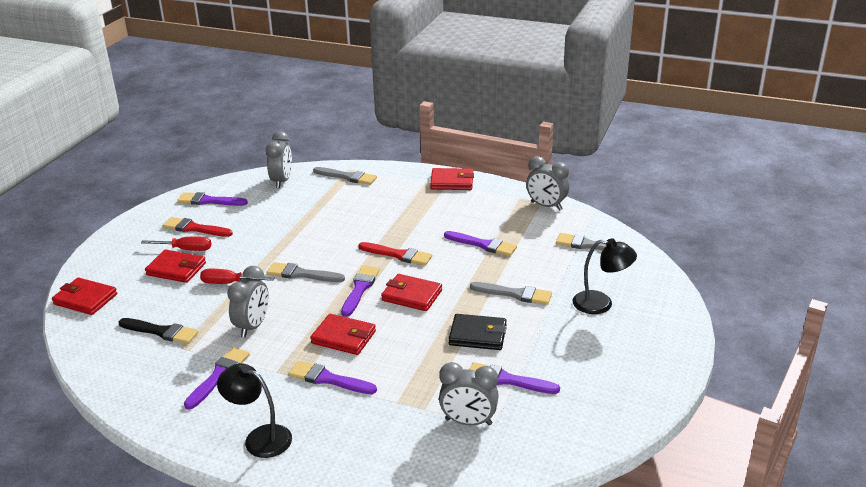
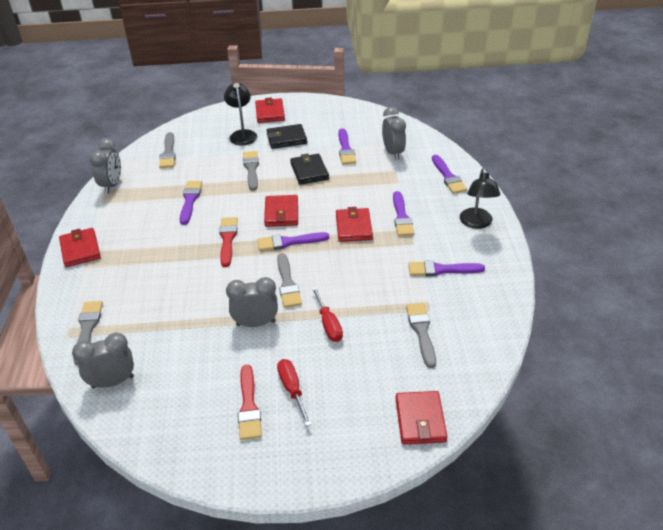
camera: 115 degrees left, 10 degrees up
black brush [118,318,199,344] -> grey brush [406,303,436,368]
red wallet [145,249,206,283] -> red wallet moved to [255,97,285,123]
purple brush [177,192,248,206] -> purple brush moved to [432,155,467,194]
grey clock [227,266,269,338] -> grey clock moved to [226,277,278,327]
none -> black wallet [266,124,307,149]

